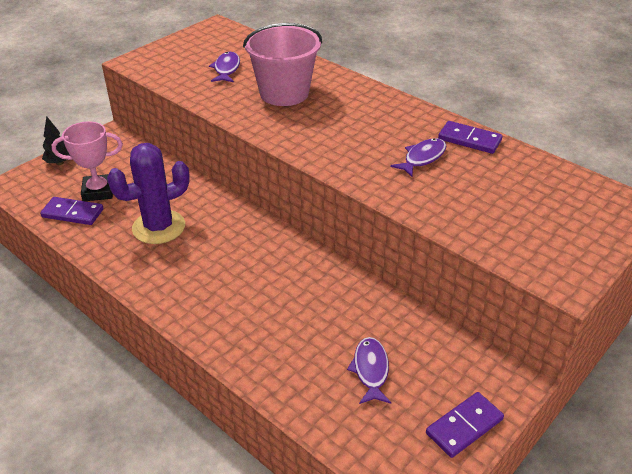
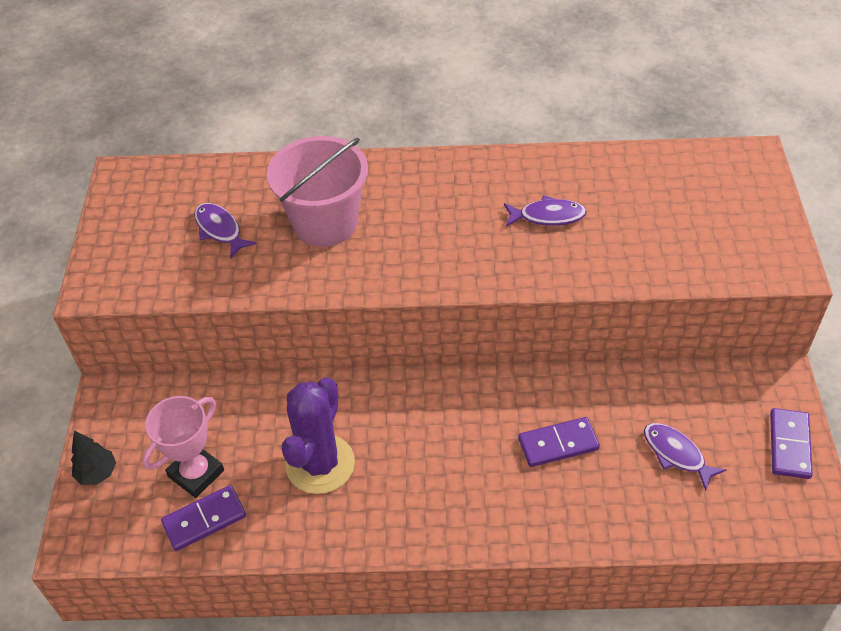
camera: 40 degrees left, 10 degrees up
purple fish [390,138,446,177] -> purple fish turned 90 degrees clockwise [504,195,587,226]
purple domino [438,121,502,154] -> purple domino moved to [518,417,600,467]

